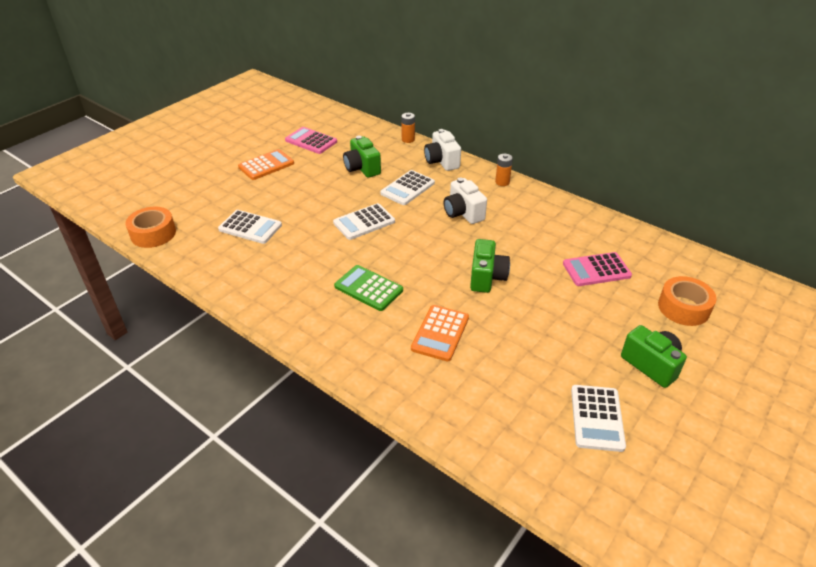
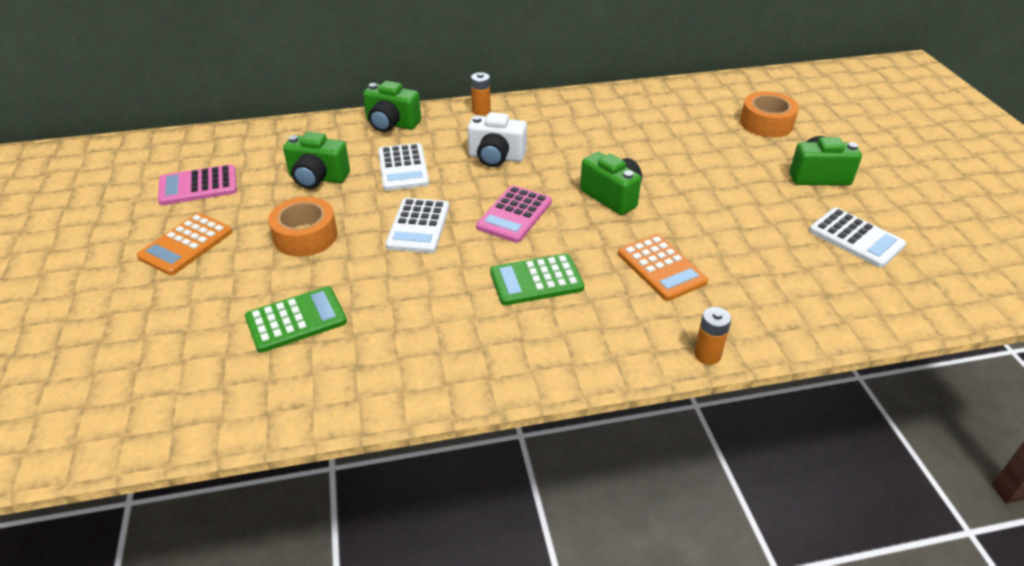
camera: 50 degrees left, 0 degrees up
orange tape [125,206,176,248] -> orange tape moved to [268,197,337,257]
white calculator [218,210,282,244] -> green calculator [245,286,347,353]
orange calculator [238,149,294,180] -> orange calculator turned 150 degrees counterclockwise [136,213,232,275]
orange battery [401,113,415,143] -> orange battery moved to [694,307,731,365]
white camera [424,129,461,171] -> green camera [363,81,421,132]
pink calculator [563,252,632,286] -> pink calculator moved to [476,185,552,243]

